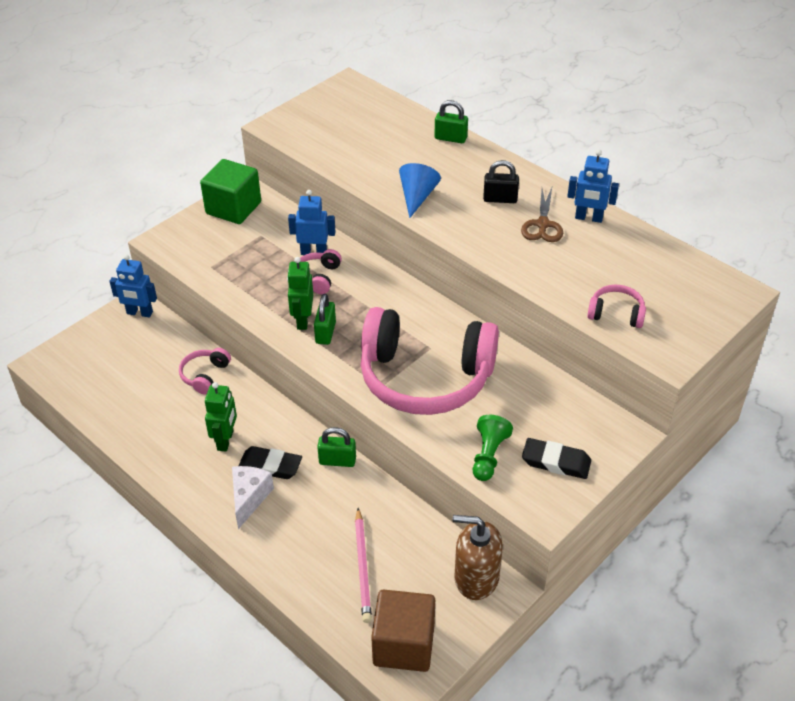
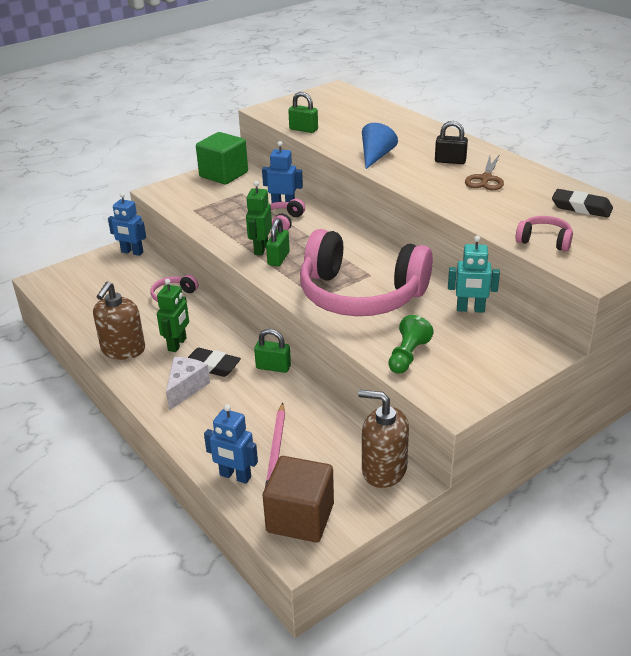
camera: 10 degrees right, 10 degrees down
green padlock [435,100,468,143] -> green padlock moved to [288,92,318,133]
black eraser [522,438,591,479] -> black eraser moved to [552,189,613,218]
blue robot [567,150,619,223] -> blue robot moved to [204,404,258,484]
none -> brown soap dispenser [93,281,145,360]
none -> turquoise robot [448,236,500,313]

